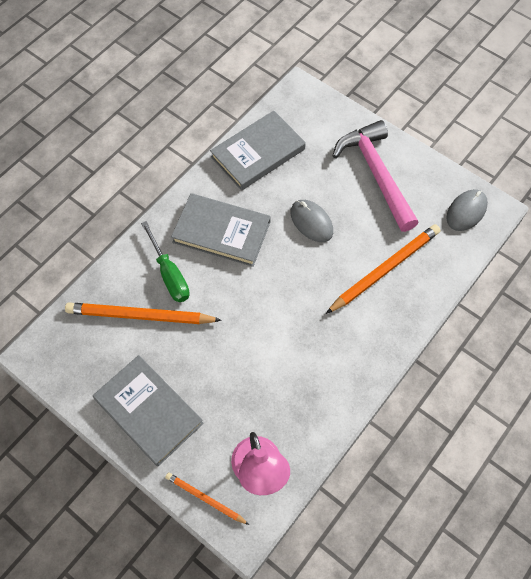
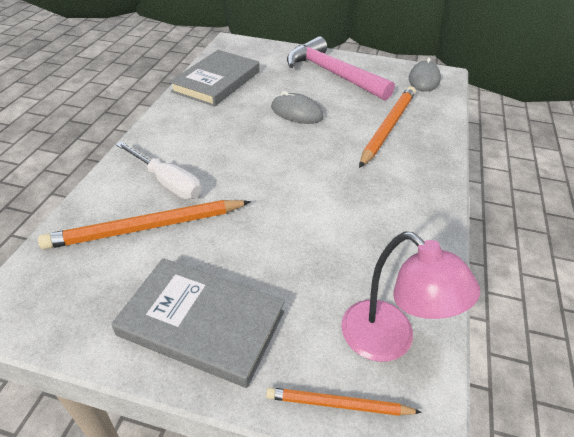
camera: 25 degrees left, 20 degrees down
green screwdriver [141,221,190,302] -> white screwdriver [116,141,202,199]
grey book [171,193,271,267] -> none

